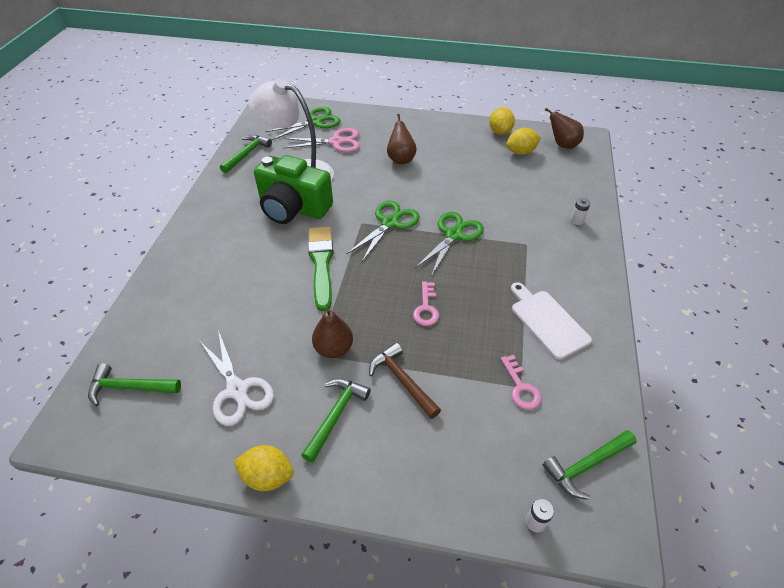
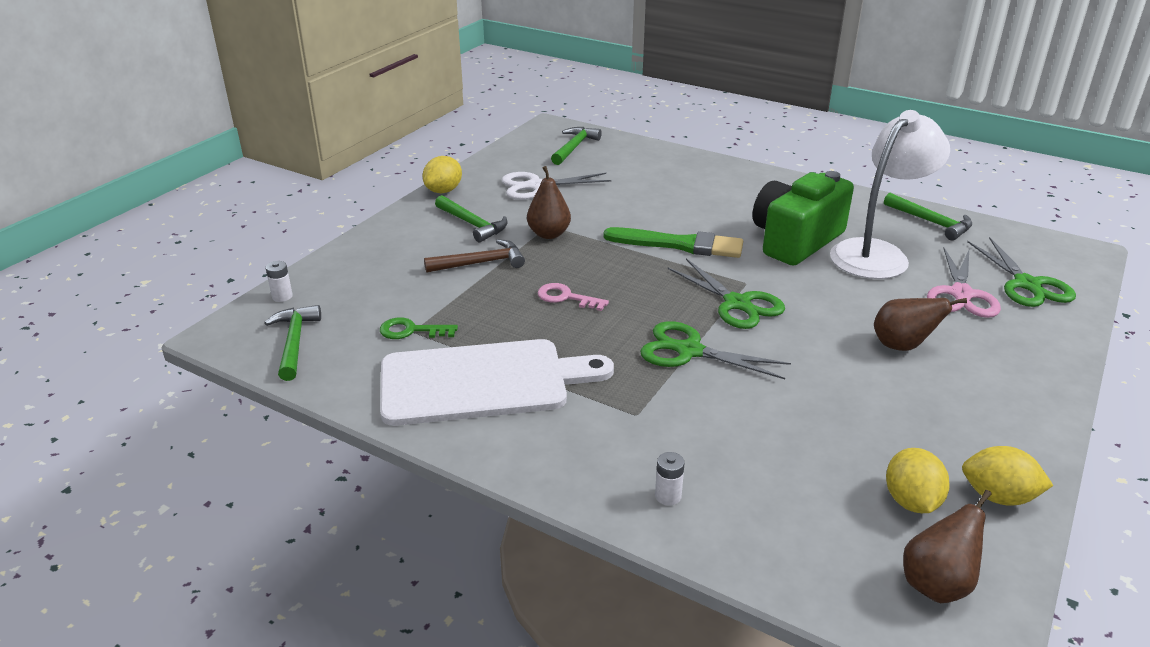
camera: 110 degrees right, 15 degrees down
green scissors [415,212,484,276] -> green scissors turned 150 degrees clockwise [640,321,791,379]
pink key [501,355,542,410] -> green key [380,317,458,339]
white cutting board [511,282,592,360] -> white cutting board [380,339,614,426], size x1.65

